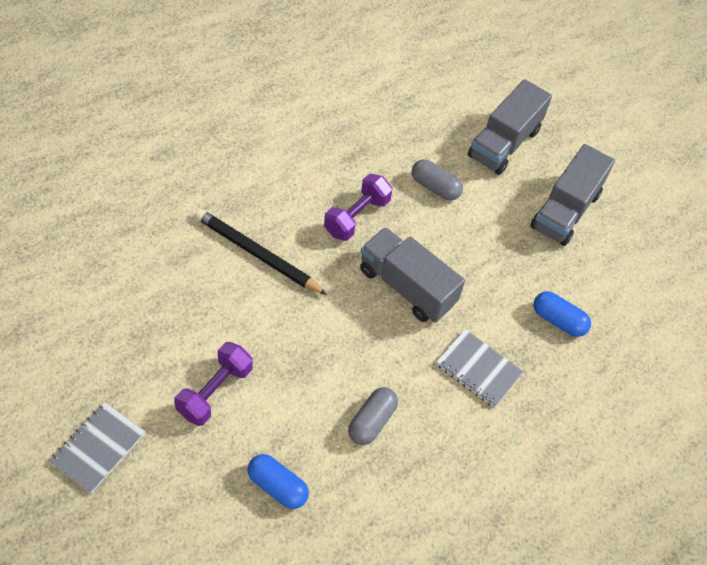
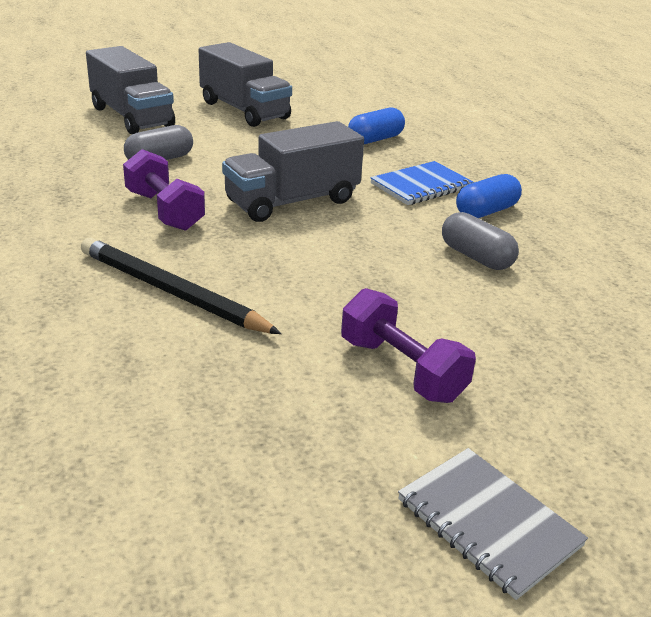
camera: 70 degrees left, 25 degrees down
black pencil [195,209,327,295] -> black pencil turned 75 degrees clockwise [81,238,282,334]
blue capsule [247,454,309,509] -> blue capsule moved to [456,174,522,218]
grey notebook [436,329,524,408] -> blue notebook [370,161,473,205]

